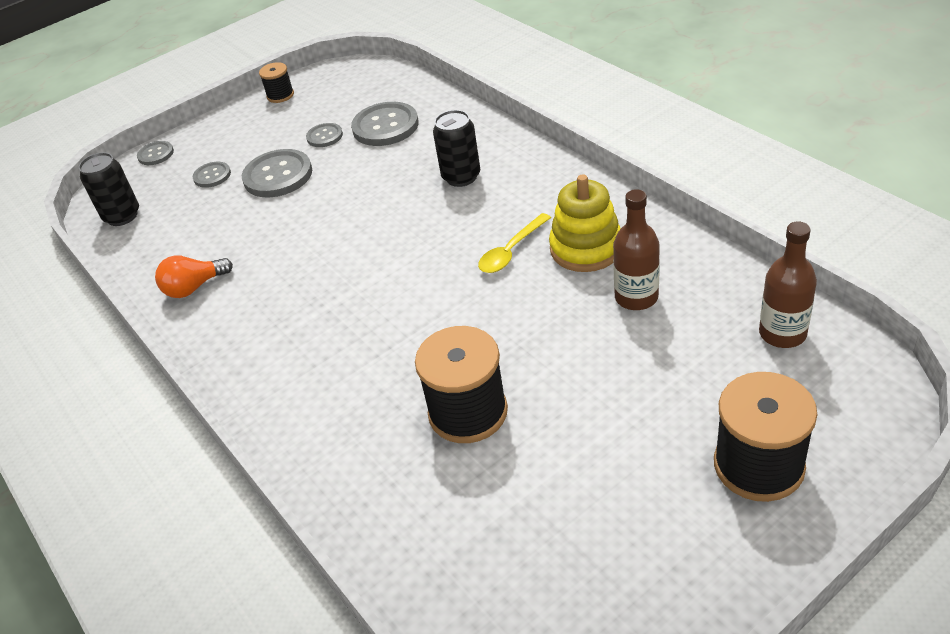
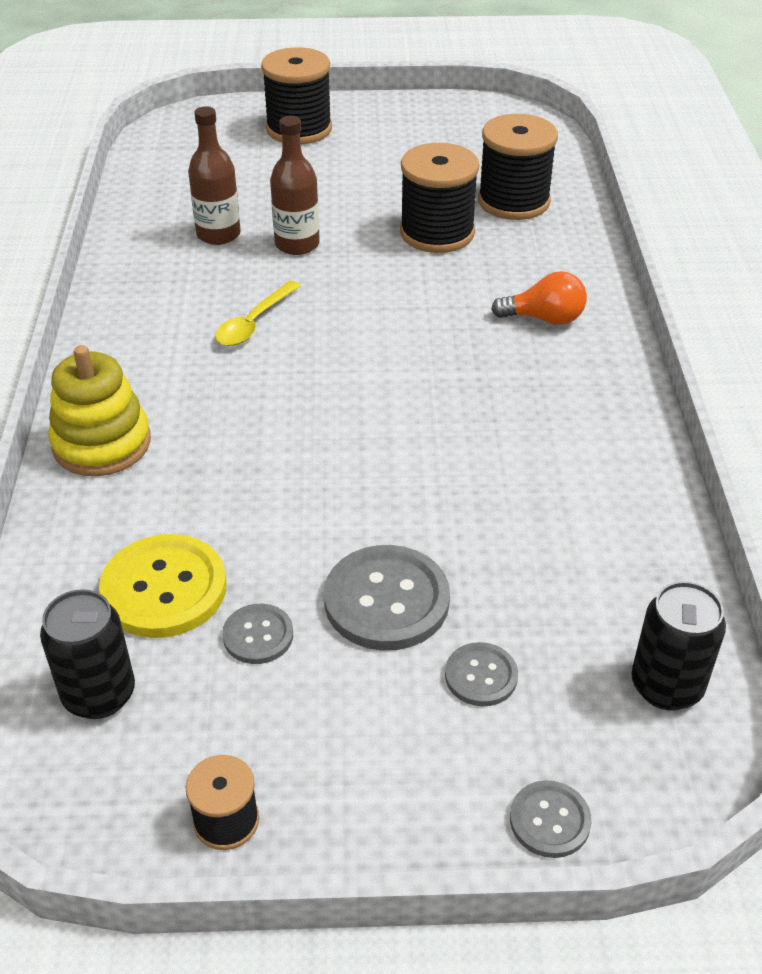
camera: 150 degrees left, 0 degrees up
orange light bulb [155,256,233,298] -> orange light bulb moved to [491,271,587,325]
grey button [351,102,418,146] -> yellow button [99,534,227,638]
black can [433,110,480,187] -> black can moved to [40,589,135,719]
yellow spoon [478,213,551,273] -> yellow spoon turned 135 degrees clockwise [215,281,301,346]
yellow stacking toy [549,174,621,272] -> yellow stacking toy moved to [48,345,151,476]
brown bottle [759,222,817,348] -> brown bottle moved to [270,116,320,255]
none -> black spool [478,114,558,220]

